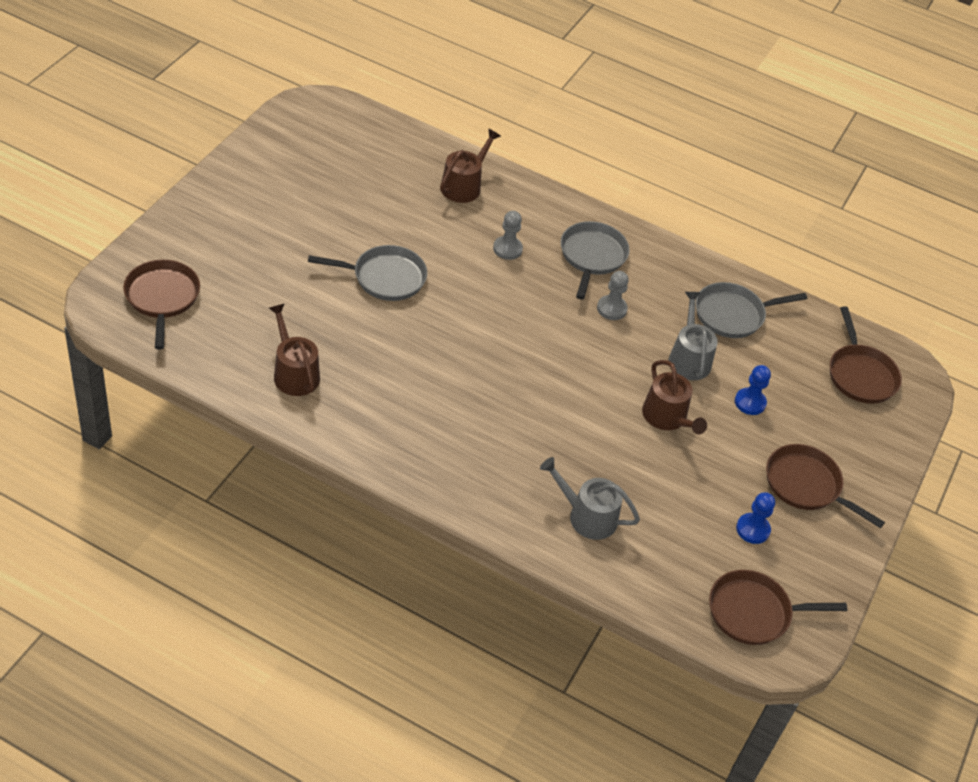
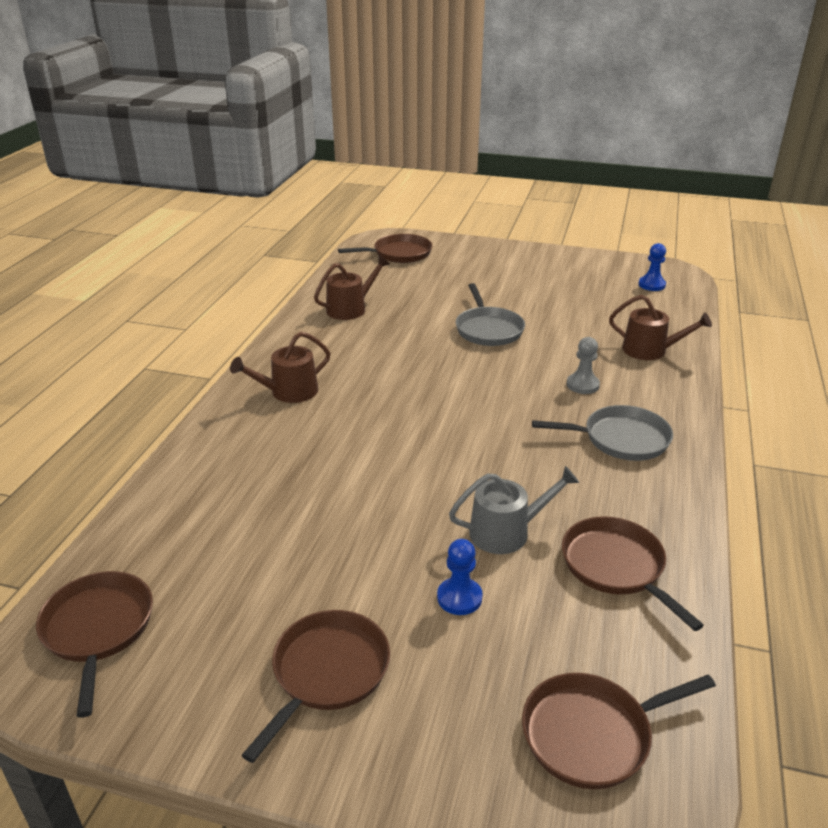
camera: 85 degrees right, 15 degrees down
grey watering can [540,457,640,540] -> none
grey pawn [597,271,629,320] -> none
brown watering can [642,360,707,435] -> brown watering can moved to [230,332,330,403]
grey pan [695,282,807,338] -> brown pan [562,516,704,631]
blue pawn [736,492,775,544] -> blue pawn moved to [639,243,666,291]

